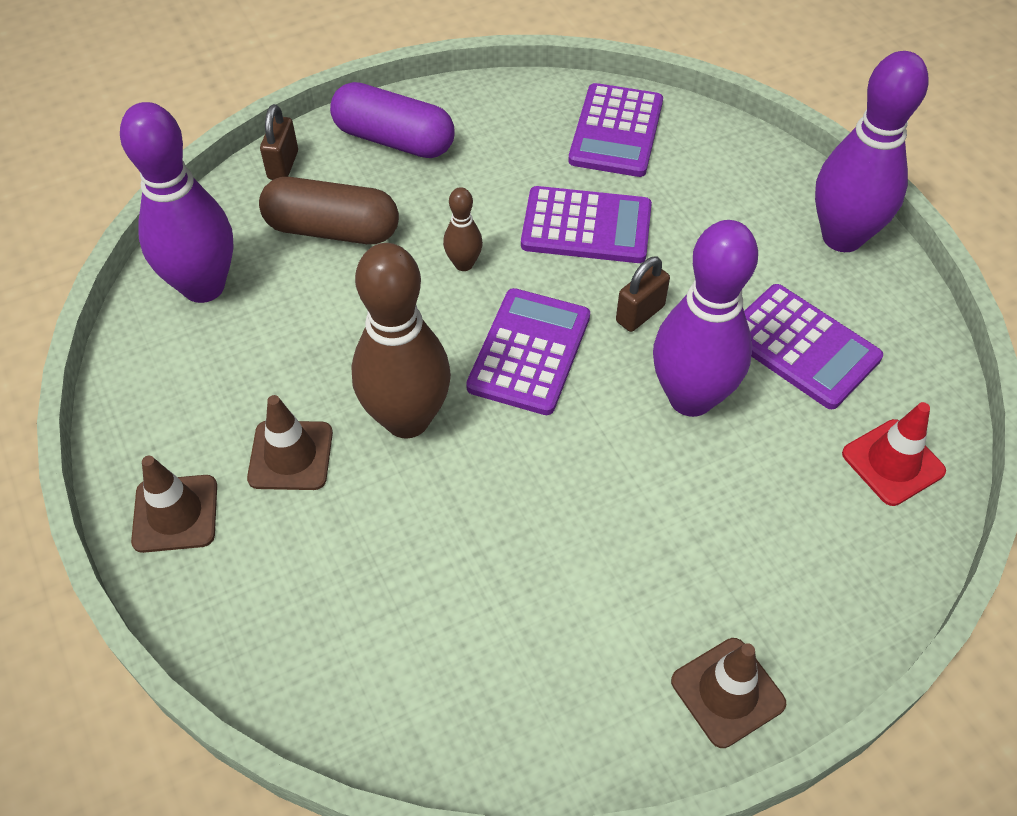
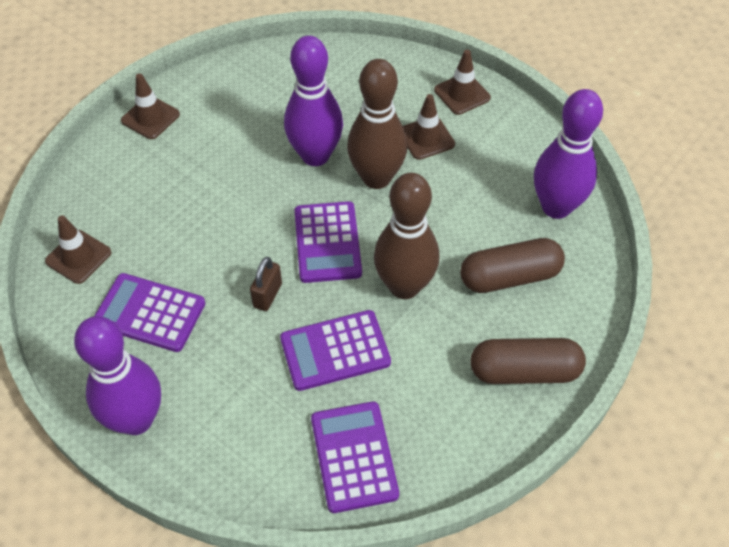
camera: 155 degrees right, 0 degrees up
brown padlock [260,104,298,180] -> none
purple capsule [330,82,455,158] -> brown capsule [470,338,586,384]
brown bowling pin [443,187,483,271] -> brown bowling pin [374,173,439,299], size x2.19
purple bowling pin [653,220,758,417] -> purple bowling pin moved to [284,36,343,166]
red traffic cone [842,402,946,506] -> brown traffic cone [45,215,112,284]

